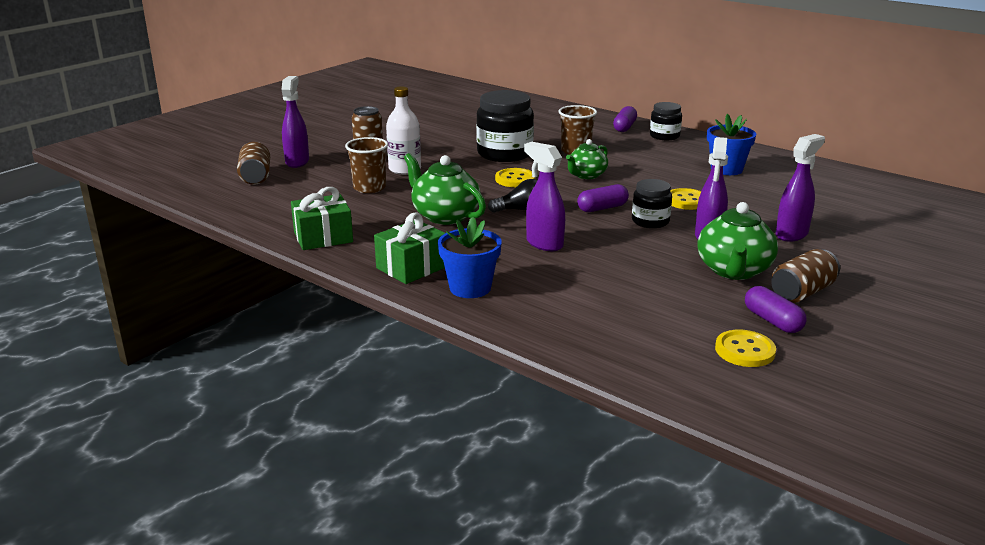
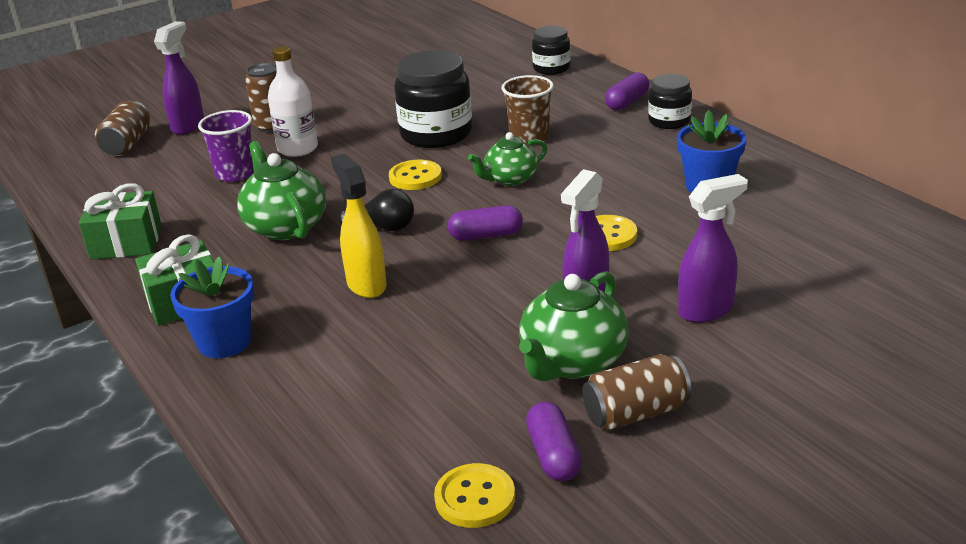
camera: 20 degrees right, 5 degrees up
brown cup [345,137,388,193] -> purple cup [198,110,254,182]
purple spray bottle [524,142,565,251] -> yellow spray bottle [331,154,387,298]
black jar [632,179,672,228] -> black jar moved to [532,26,570,75]

